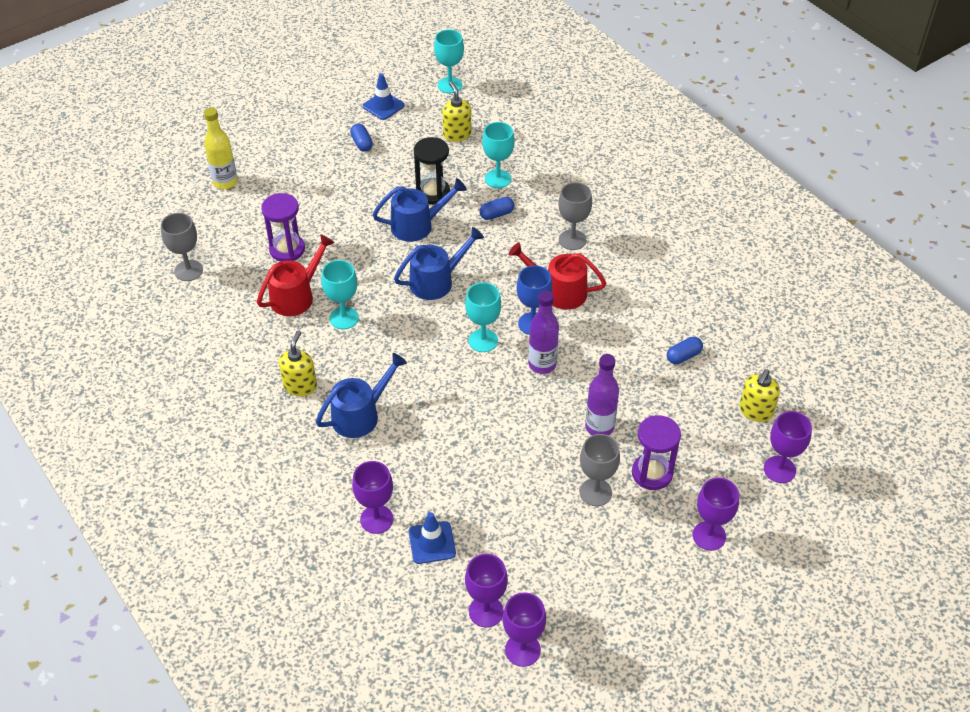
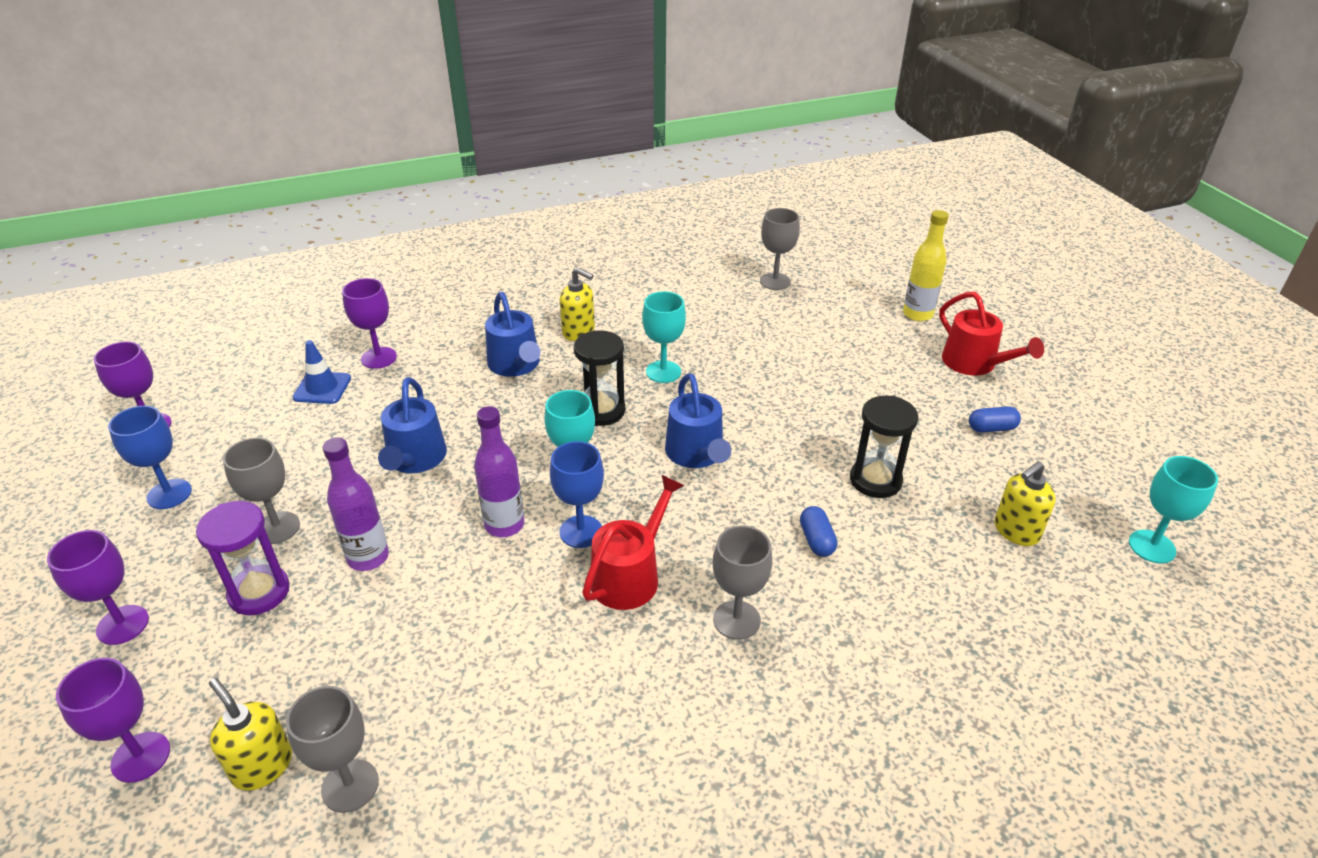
camera: 105 degrees right, 10 degrees down
red watering can [257,234,335,316] -> red watering can moved to [939,292,1044,375]
purple hourglass [261,193,305,262] -> none
blue traffic cone [363,73,405,120] -> none
blue watering can [372,178,467,242] -> blue watering can moved to [378,377,447,473]
yellow soap dispenser [442,82,471,142] -> yellow soap dispenser turned 150 degrees clockwise [995,461,1056,546]
purple goblet [465,554,508,628] -> none
turquoise goblet [482,122,514,188] -> none
blue capsule [667,337,703,364] -> none
none -> blue goblet [108,406,192,509]
none -> grey goblet [286,686,379,813]
none -> black hourglass [573,330,625,426]

